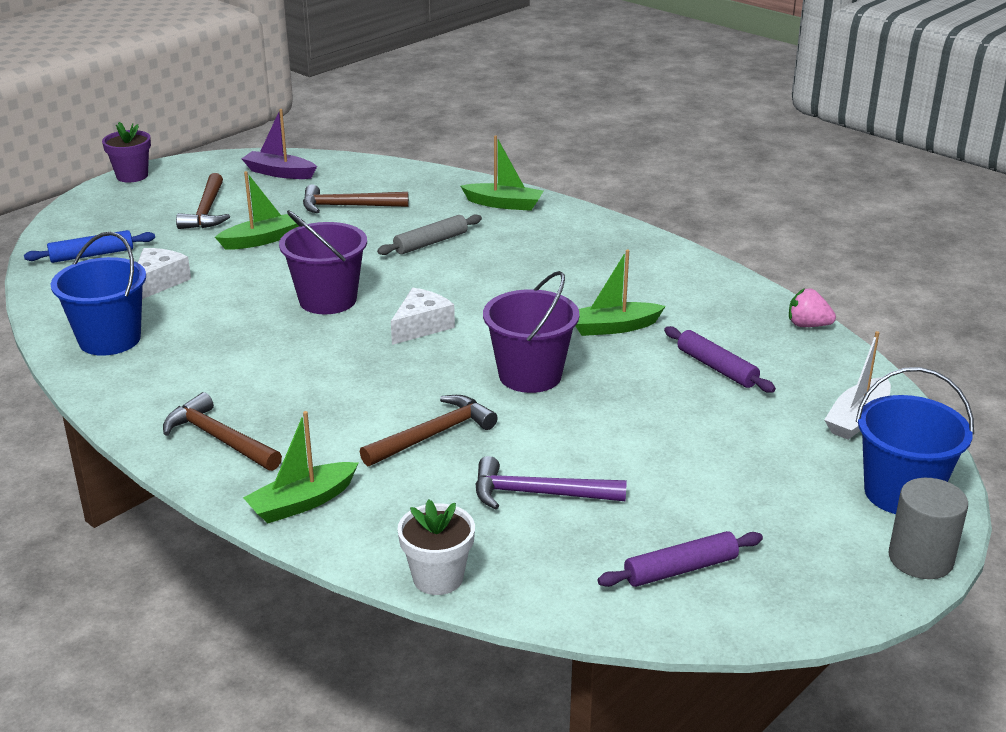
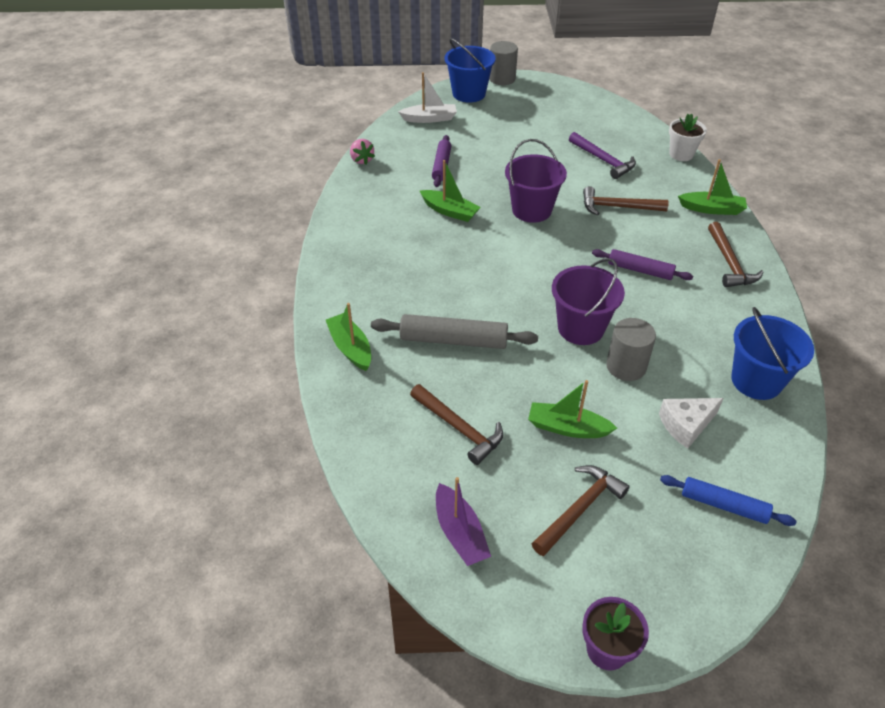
camera: 135 degrees left, 15 degrees up
grey rolling pin [377,214,482,255] -> grey rolling pin [371,314,538,349], size x1.51
white cheese [391,288,455,345] -> none
purple rolling pin [598,531,763,587] -> purple rolling pin moved to [592,249,693,280]
none -> grey cylinder [606,318,656,381]

